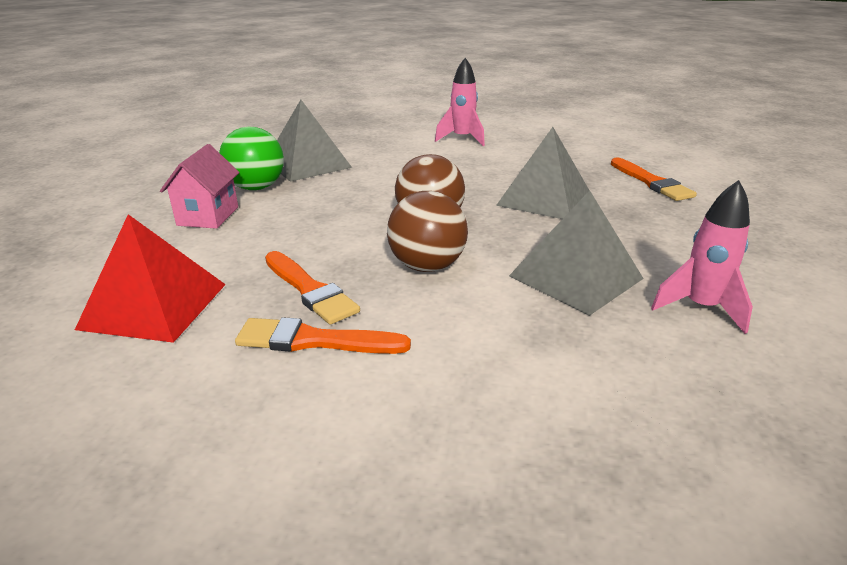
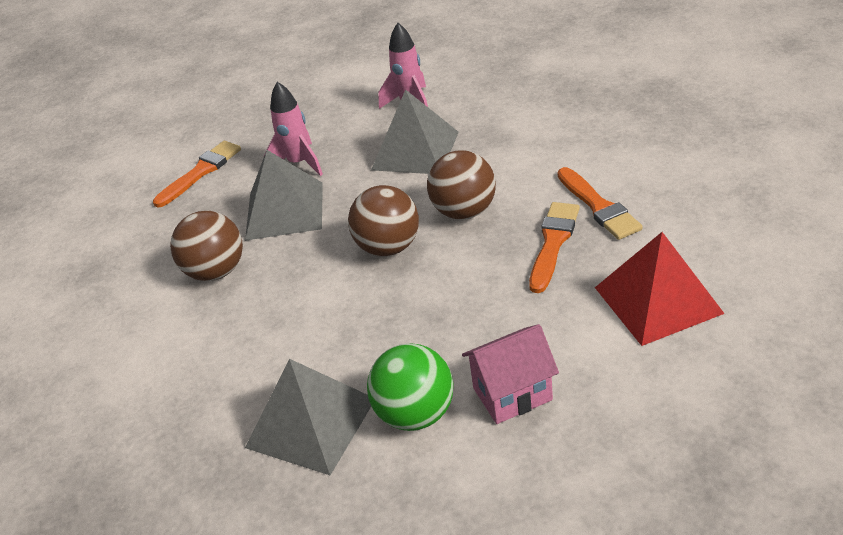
camera: 115 degrees left, 10 degrees up
pink rocket [435,58,485,146] -> pink rocket moved to [264,82,323,176]
none -> brown ball [170,211,243,281]

